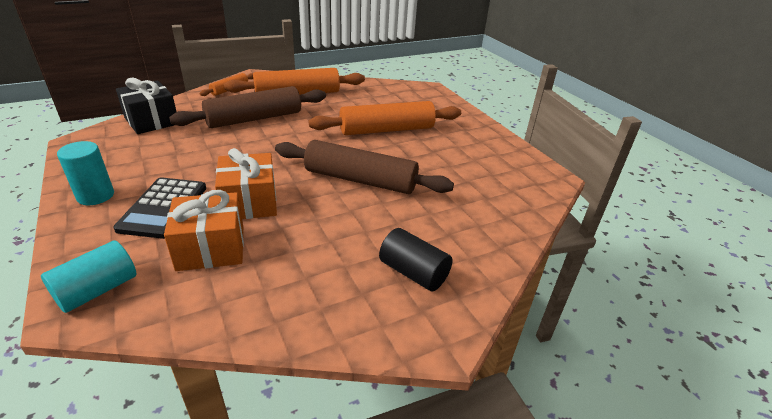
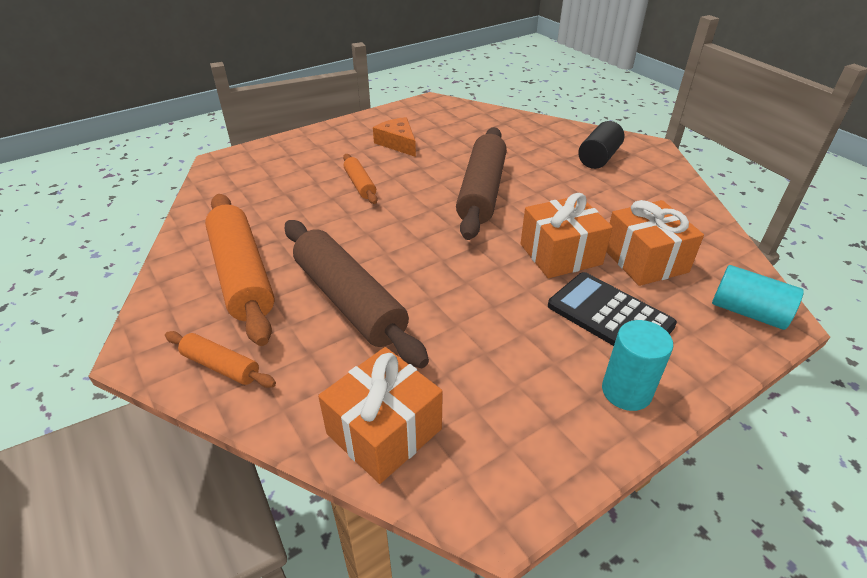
camera: 95 degrees left, 5 degrees up
black calculator [113,177,206,239] -> black calculator turned 135 degrees counterclockwise [548,272,677,346]
black gift [116,78,177,134] -> orange gift [318,347,443,484]
orange rolling pin [309,101,461,135] -> orange rolling pin [343,154,378,204], size x0.49
none -> orange cheese [373,117,416,157]

